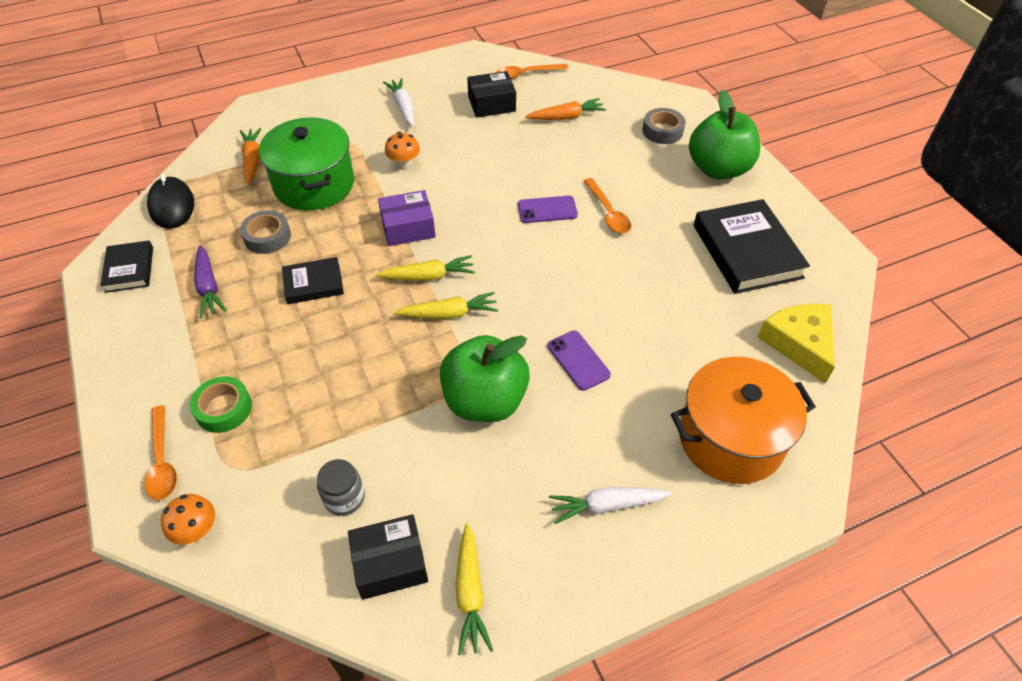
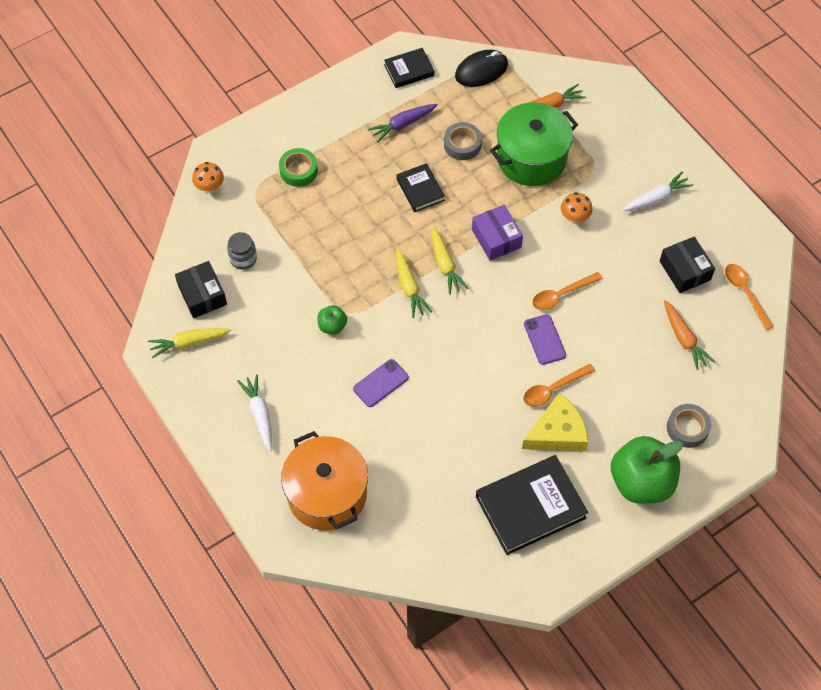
camera: 80 degrees right, 10 degrees up
orange spoon [145,405,177,500] -> orange spoon moved to [532,272,603,310]
green apple [440,335,530,422] -> green apple [317,305,347,335], size x0.46
yellow cheese [758,304,835,384] -> yellow cheese moved to [522,393,588,451]

